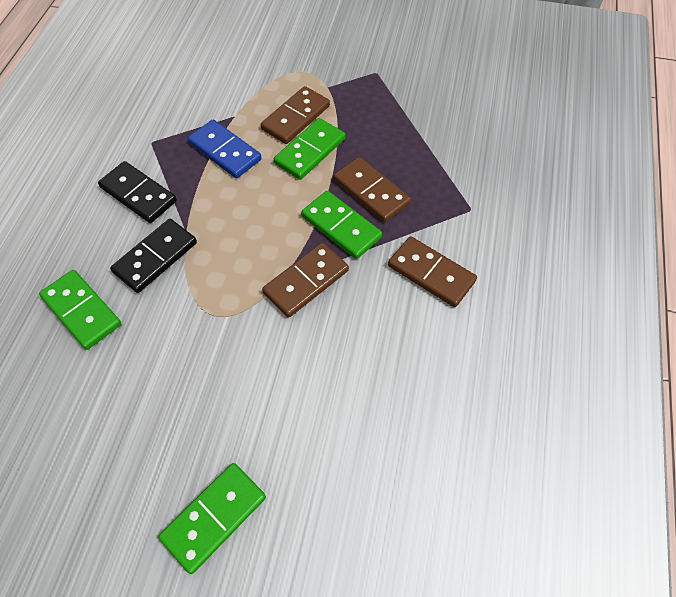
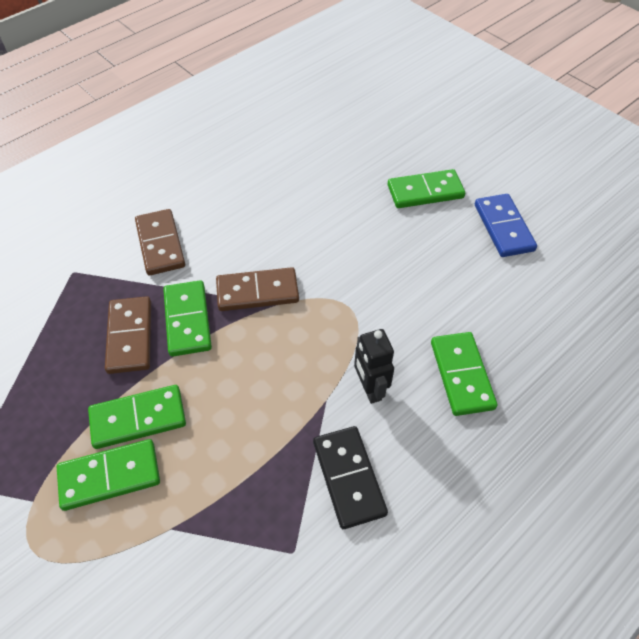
camera: 145 degrees left, 5 degrees down
black domino [110,219,197,293] -> black robot [354,329,394,404]
blue domino [188,120,262,178] -> blue domino moved to [475,194,537,257]
brown domino [261,86,330,144] -> green domino [57,439,160,511]

